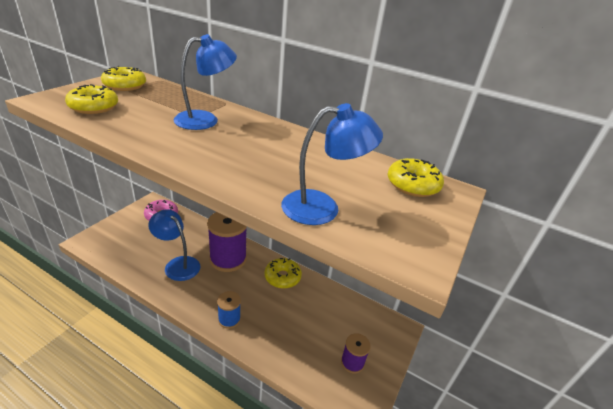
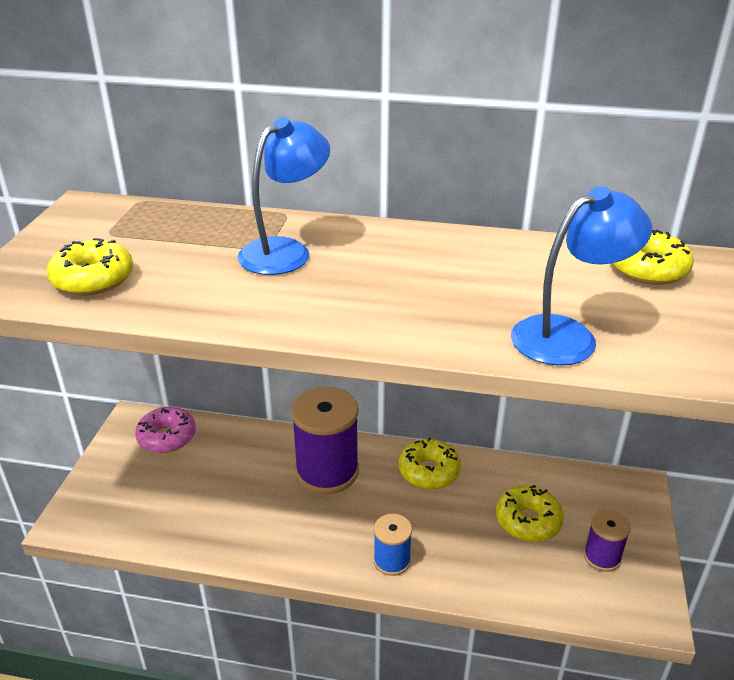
camera: 15 degrees left, 0 degrees up
yellow donut [101,66,146,91] -> yellow donut moved to [496,485,564,542]
blue lamp [148,209,200,281] -> none

